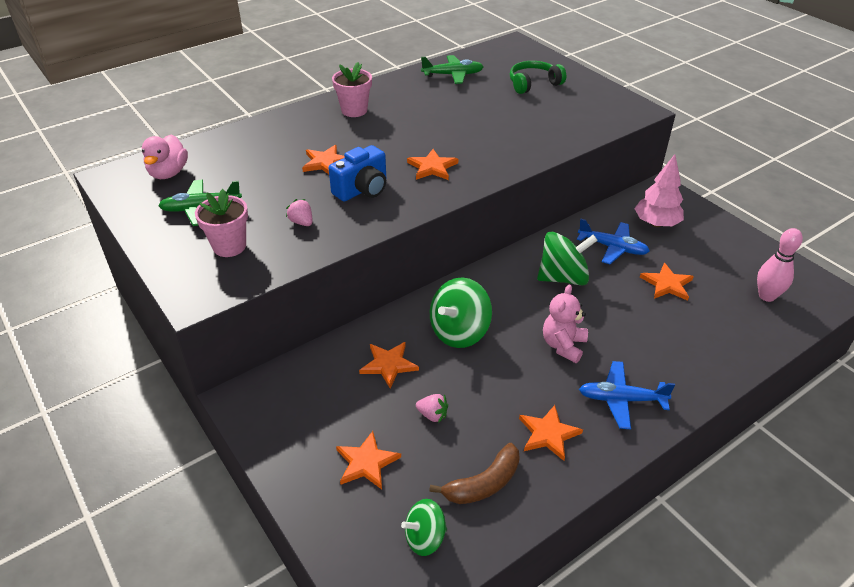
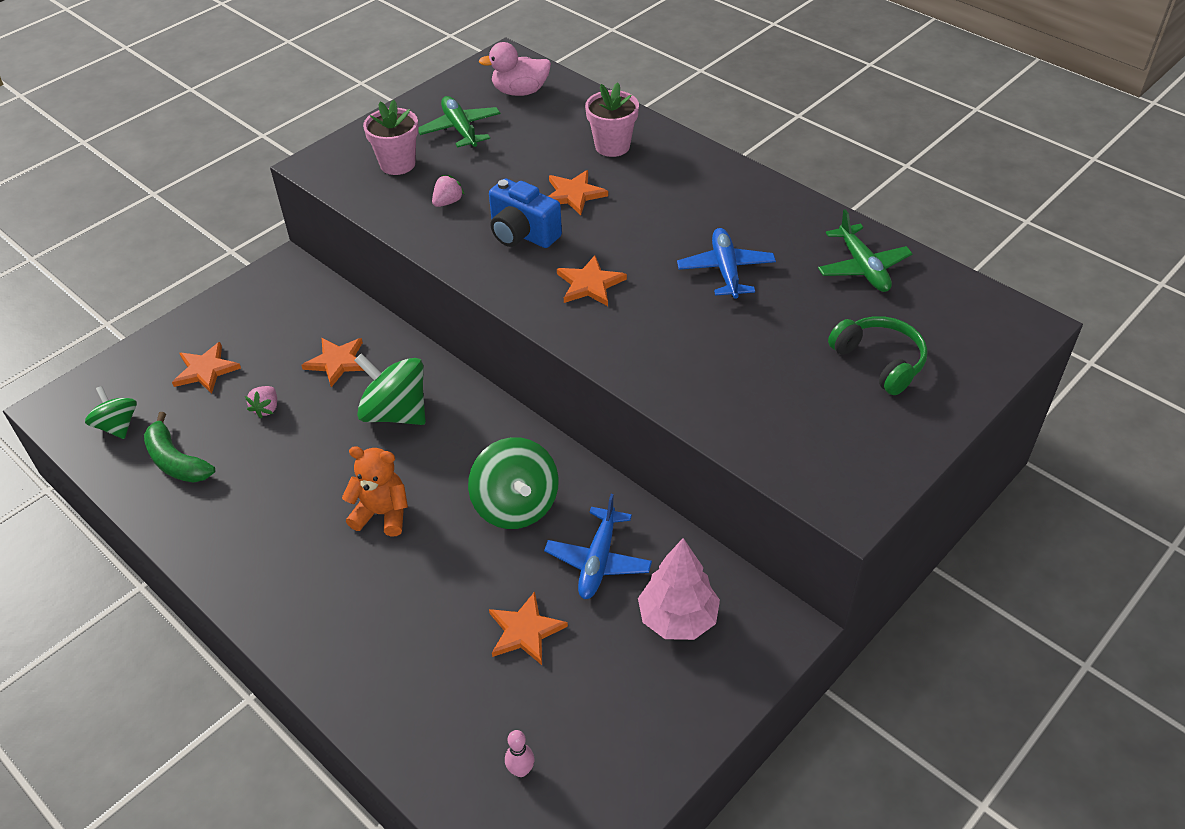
camera: 80 degrees right, 5 degrees up
pink flower pot [332,62,372,117] -> pink flower pot moved to [585,82,639,157]
brown banana [429,443,520,504] -> green banana [144,412,215,483]
orange star [519,405,583,461] -> none
pink teddy bear [543,284,588,363] -> orange teddy bear [342,446,408,537]
blue plane [579,361,675,429] -> blue plane moved to [677,228,776,299]
pink bowling pin [757,228,803,302] -> pink bowling pin [505,730,534,777], size x0.56

